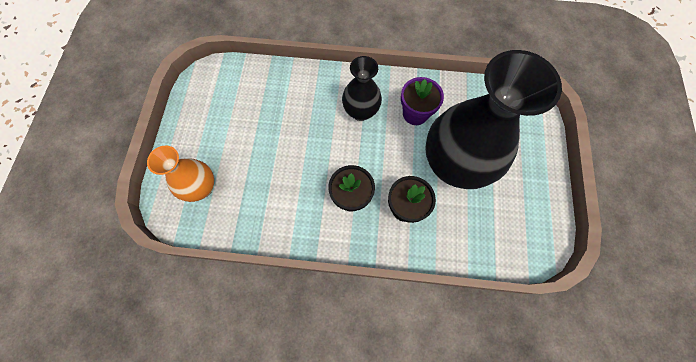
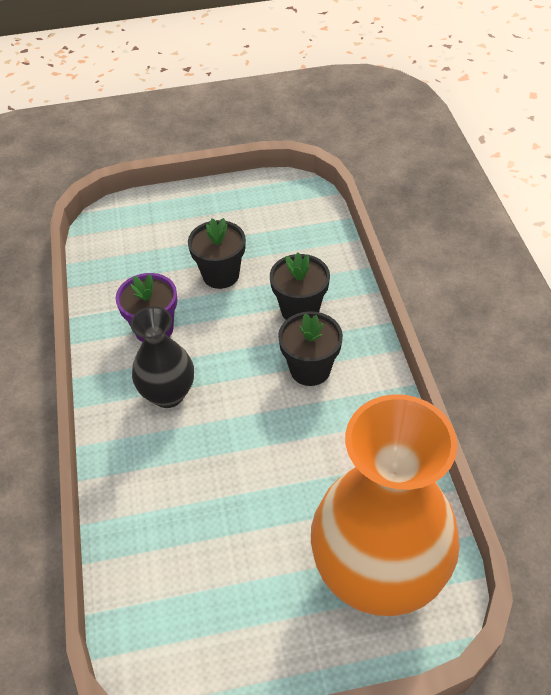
camera: 105 degrees left, 20 degrees down
orange vase [147,146,214,202] -> orange vase [311,394,460,616], size x1.92
black vase [425,50,562,189] -> black flower pot [188,218,246,289]

